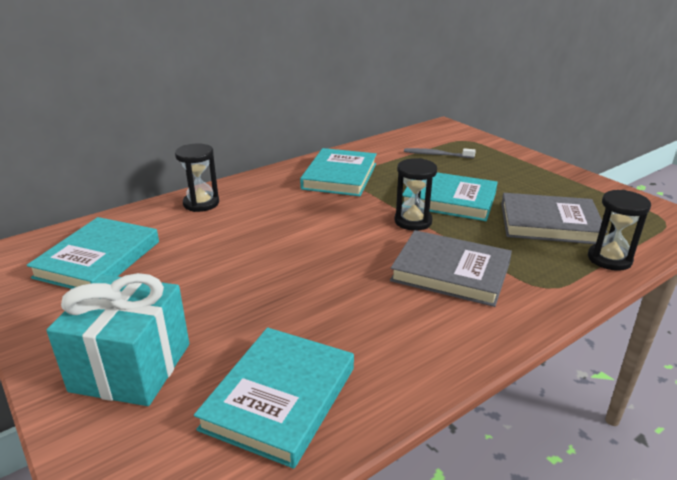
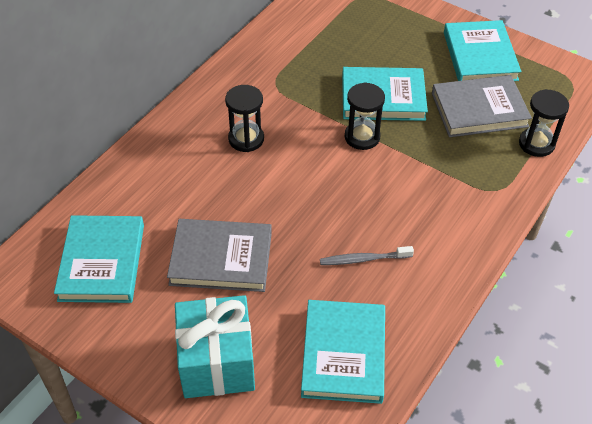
camera: 20 degrees left, 20 degrees up
black hourglass [175,144,219,212] -> black hourglass moved to [225,85,264,152]
turquoise book [300,148,377,196] -> turquoise book moved to [444,20,521,81]
grey book [390,230,512,307] -> grey book moved to [167,219,272,292]
grey toothbrush [404,148,476,158] -> grey toothbrush moved to [320,246,414,265]

